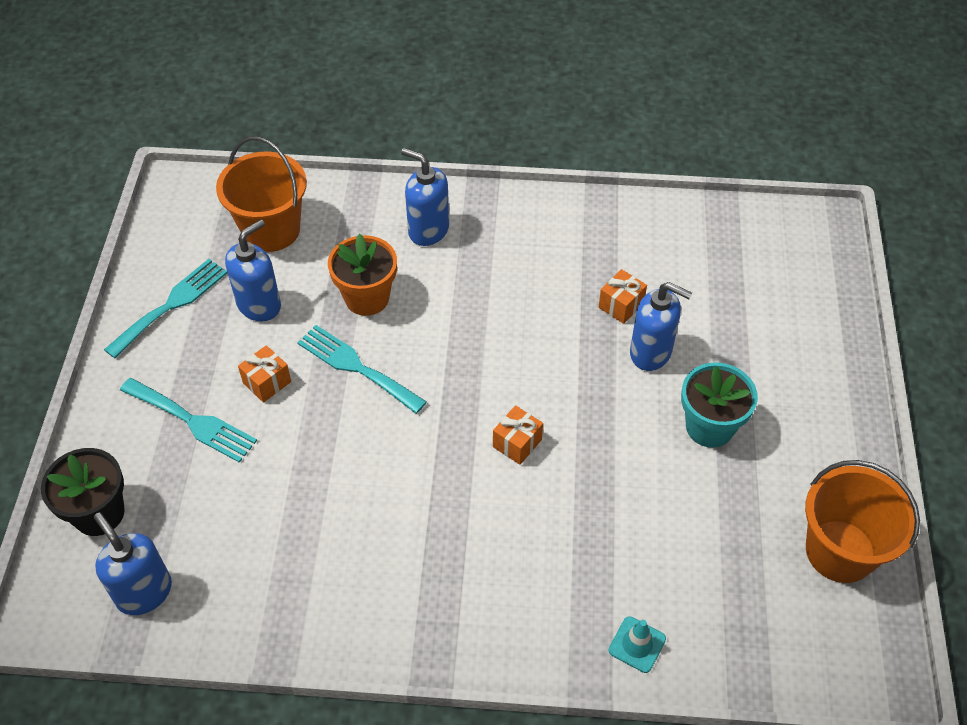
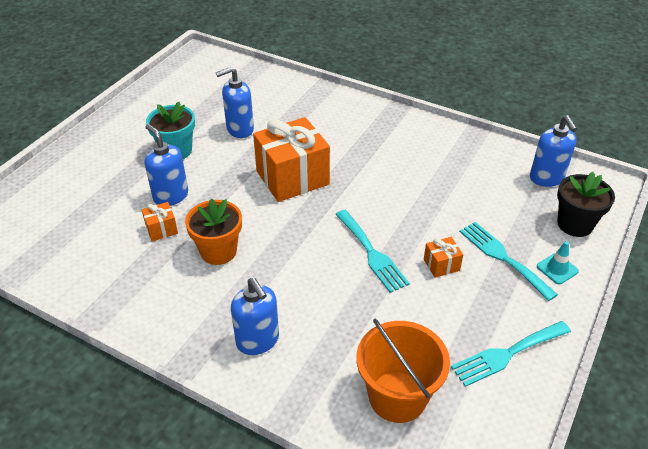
camera: 155 degrees left, 10 degrees down
blue soap dispenser [225,219,281,321] -> blue soap dispenser moved to [216,67,254,138]
orange flower pot [328,233,397,316] -> orange flower pot moved to [185,199,242,265]
orange gift [493,405,543,465] -> orange gift [253,117,330,202], size x2.29
turquoise traffic cone [609,616,666,673] -> turquoise traffic cone moved to [537,241,579,285]
orange bucket [805,460,920,583] -> none

